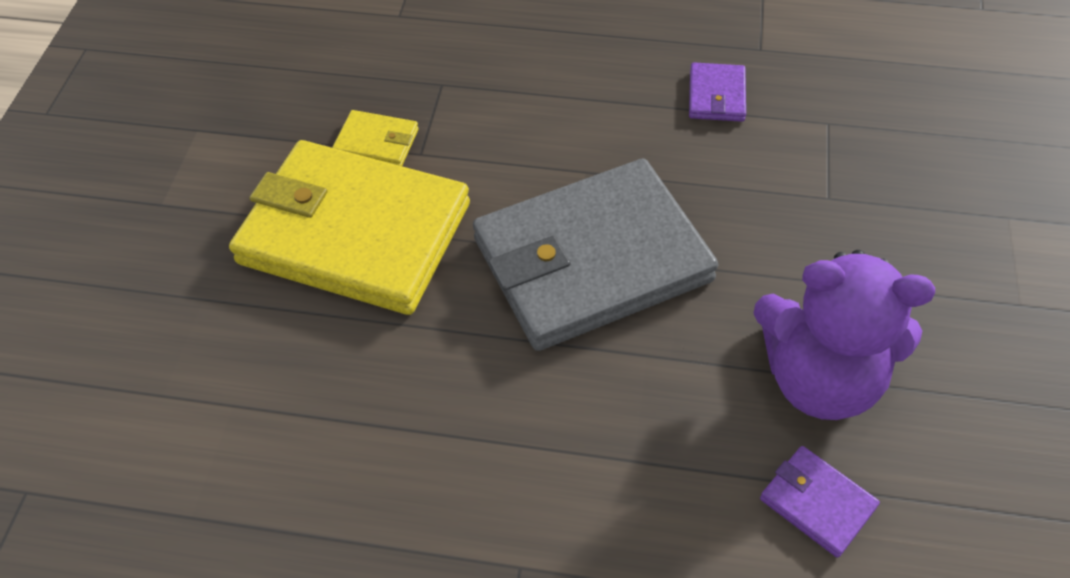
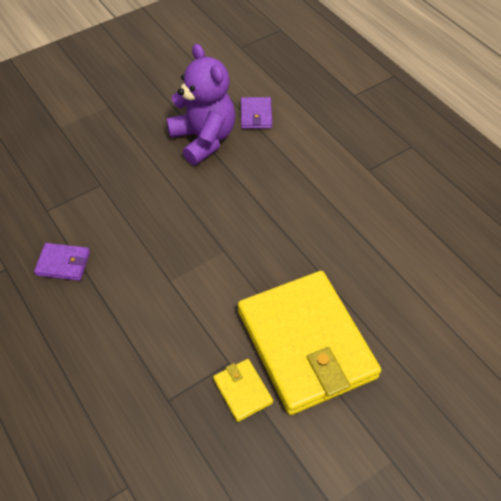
camera: 135 degrees left, 0 degrees up
grey wallet [473,159,718,351] -> none
purple wallet [689,62,746,122] -> purple wallet turned 45 degrees clockwise [34,243,90,281]

